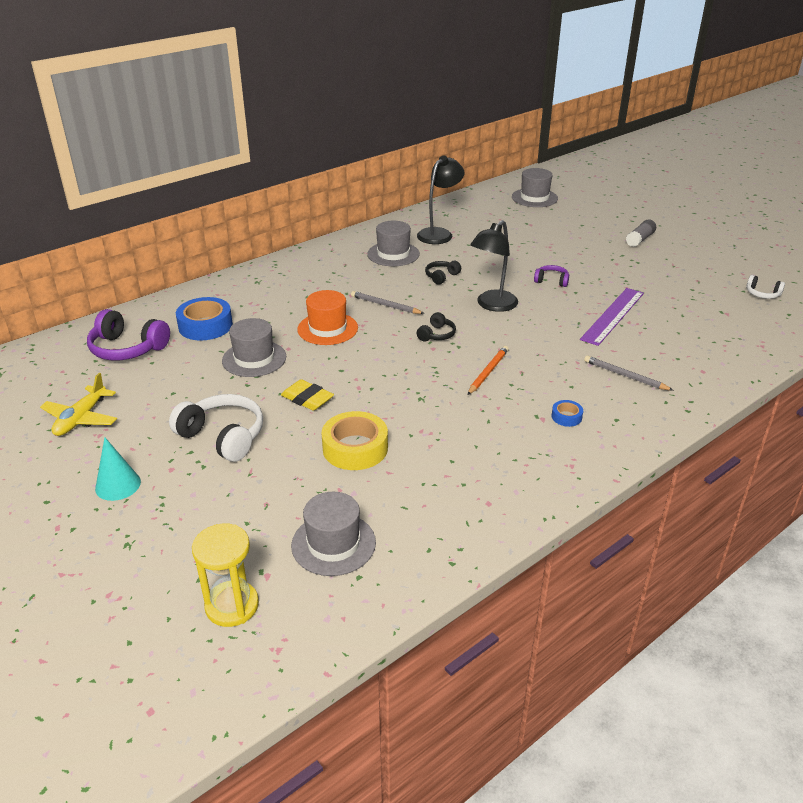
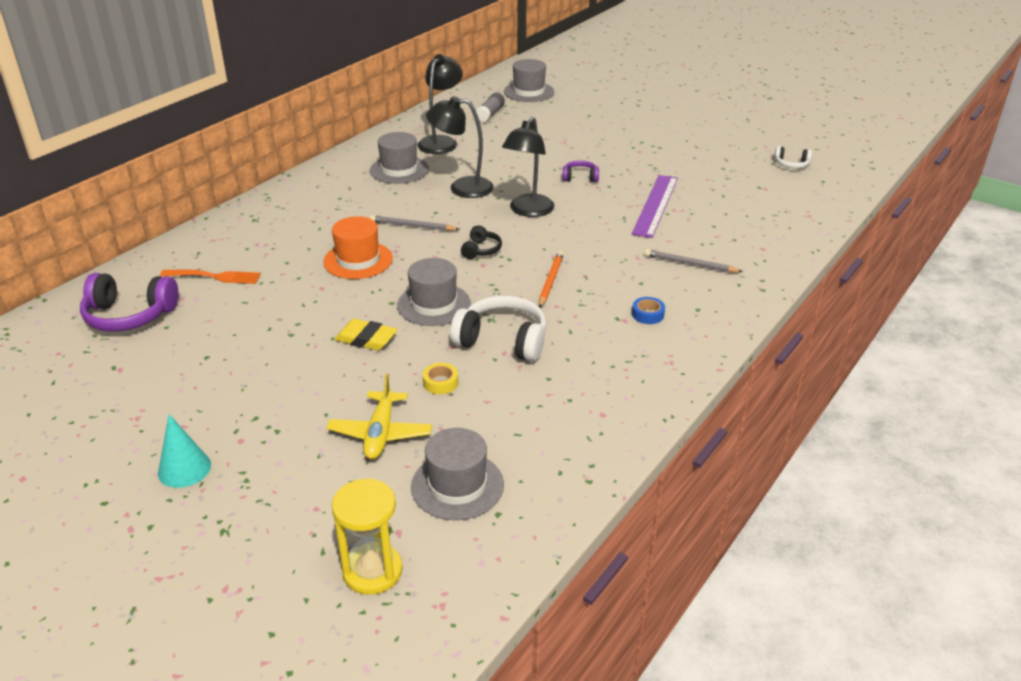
camera: 15 degrees left, 0 degrees up
yellow plane [40,373,117,436] -> yellow plane moved to [327,374,432,459]
white headphones [169,394,263,462] -> white headphones moved to [450,296,546,362]
blue tape [176,297,233,341] -> orange fork [160,270,261,284]
grey hat [222,318,286,377] -> grey hat moved to [397,258,471,326]
yellow tape [321,411,388,470] -> yellow tape [423,363,458,394], size x0.49
black headphones [425,261,461,285] -> black lamp [426,96,494,198]
grey glue stick [626,219,656,247] -> grey glue stick moved to [476,93,505,123]

